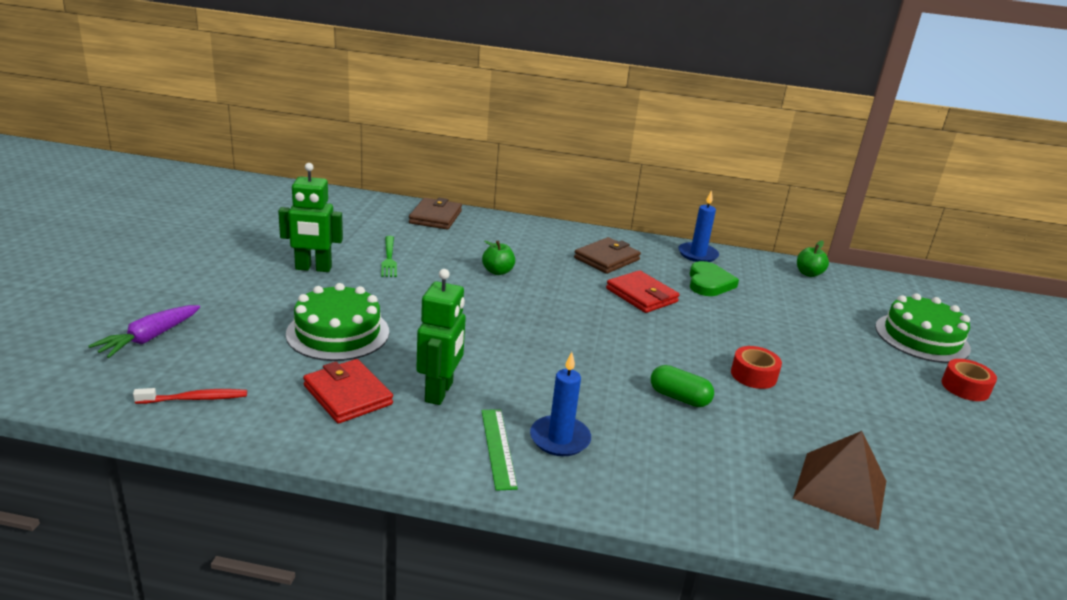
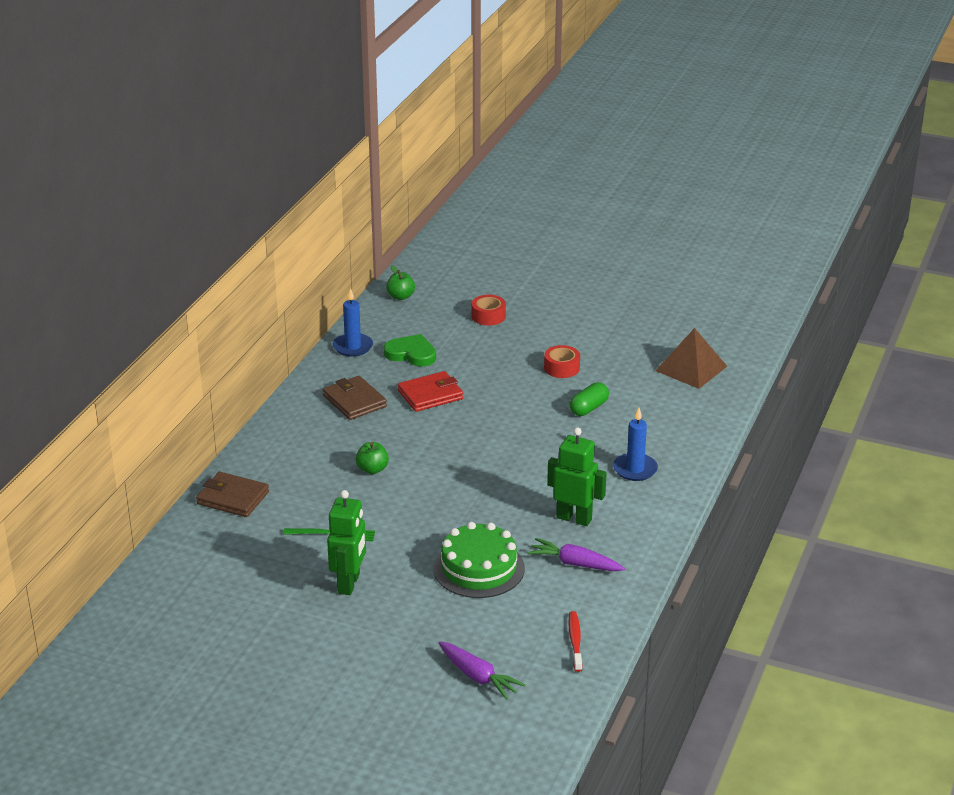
camera: 75 degrees left, 5 degrees up
red wallet [303,359,393,424] -> purple carrot [527,538,625,571]
green ruler [481,409,518,491] -> none
green cake [875,293,971,363] -> none
red tape [941,359,997,401] -> red tape moved to [472,295,506,326]

